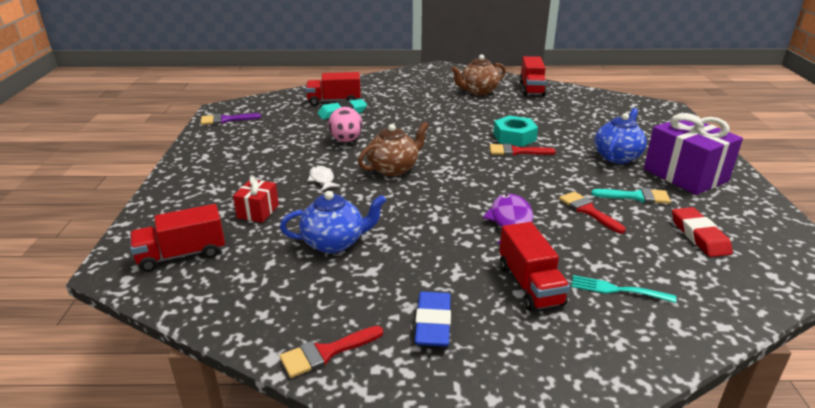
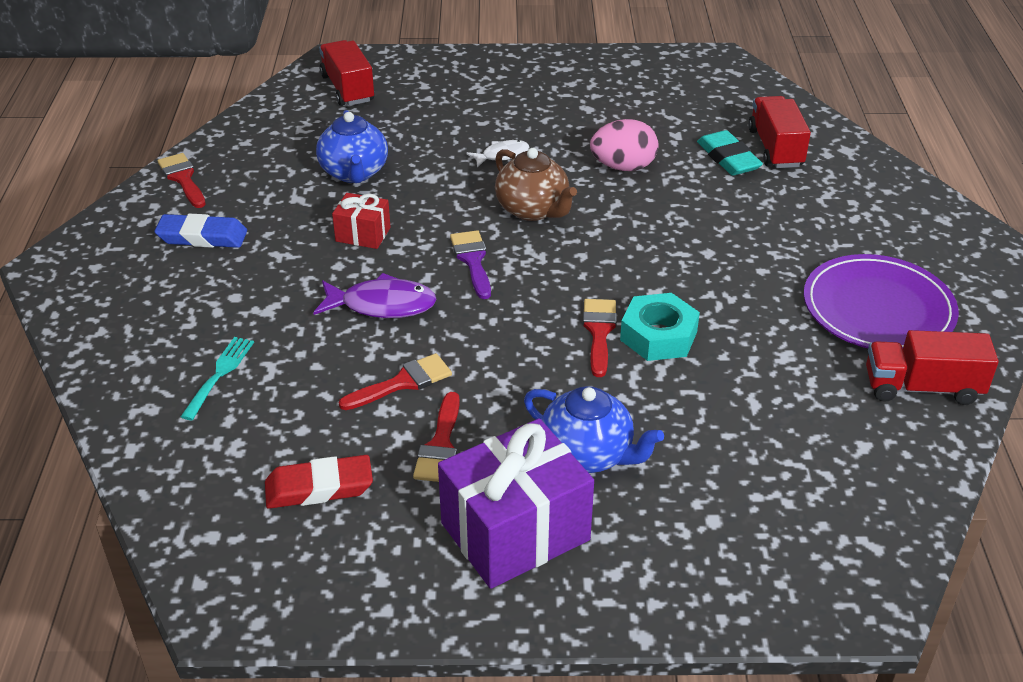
camera: 90 degrees right, 10 degrees up
purple brush [201,113,261,125] -> purple brush moved to [450,230,491,299]
red gift [233,176,279,223] -> red gift moved to [332,193,391,249]
brown teapot [451,55,506,95] -> purple plate [804,254,959,348]
red truck [499,222,570,312] -> none
turquoise brush [591,188,671,204] -> red brush [413,392,460,482]

